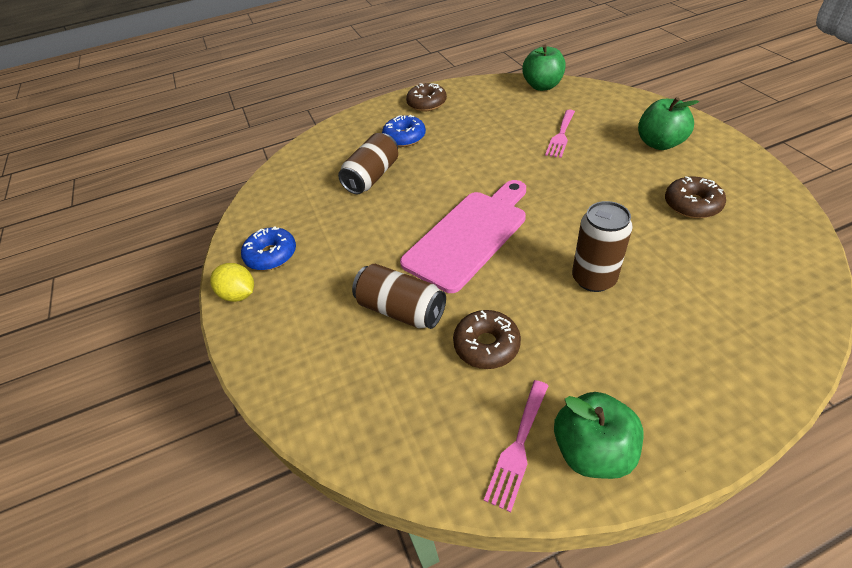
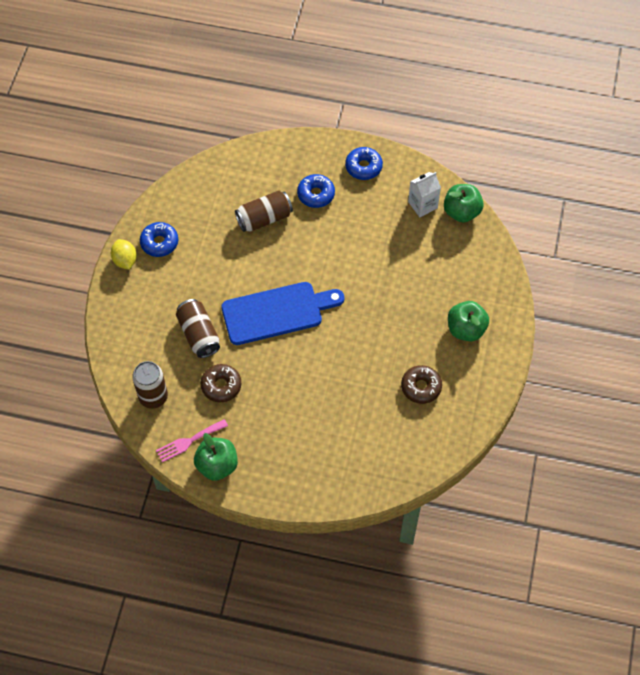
camera: 30 degrees right, 15 degrees up
pink cutting board [400,180,526,293] -> blue cutting board [221,282,344,345]
brown donut [406,83,447,111] -> blue donut [345,147,383,180]
pink fork [545,110,575,158] -> none
brown can [572,201,633,292] -> brown can moved to [132,361,168,409]
none -> white carton [408,172,441,217]

